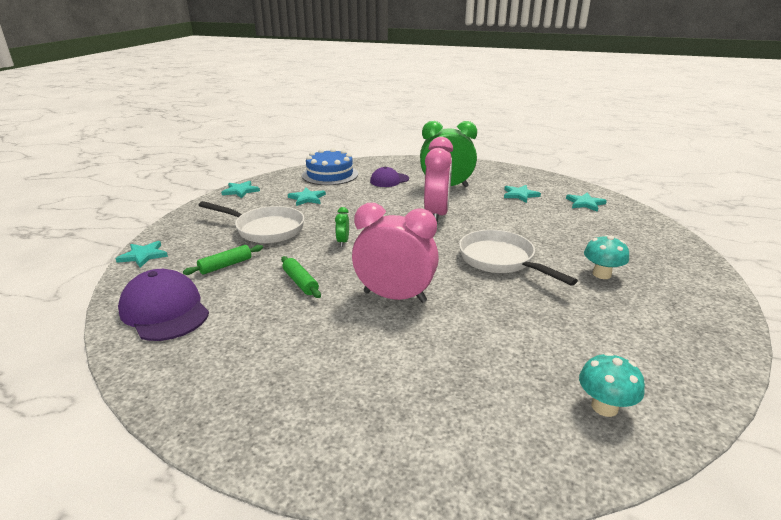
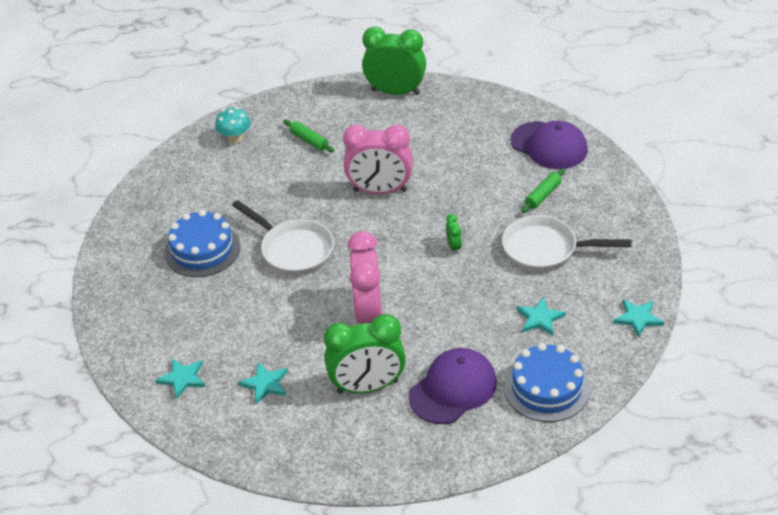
camera: 170 degrees right, 15 degrees up
turquoise star [116,241,168,268] -> none
green rolling pin [281,256,321,298] -> green rolling pin moved to [284,120,334,152]
purple cap [370,167,409,187] -> purple cap [408,348,497,424], size x1.60
turquoise mushroom [584,235,629,279] -> blue cake [164,210,241,277]
none -> green clock [362,27,426,95]

